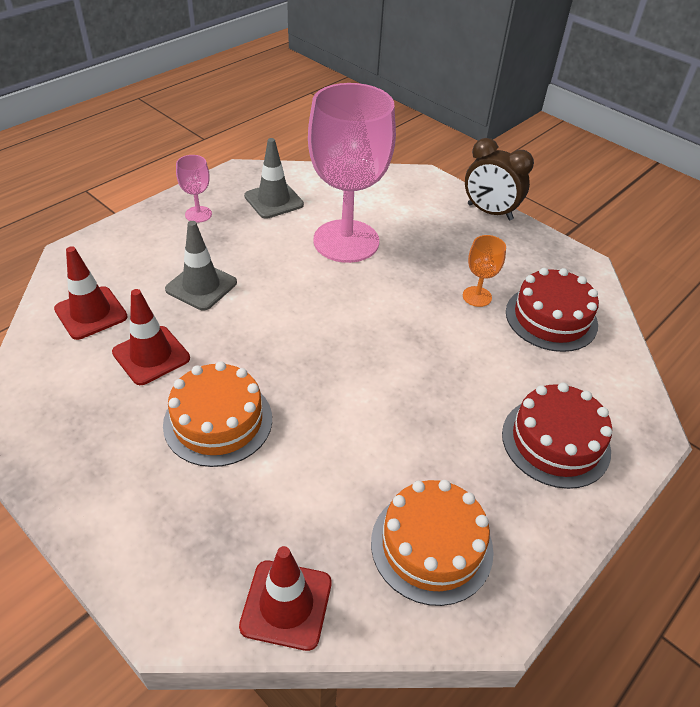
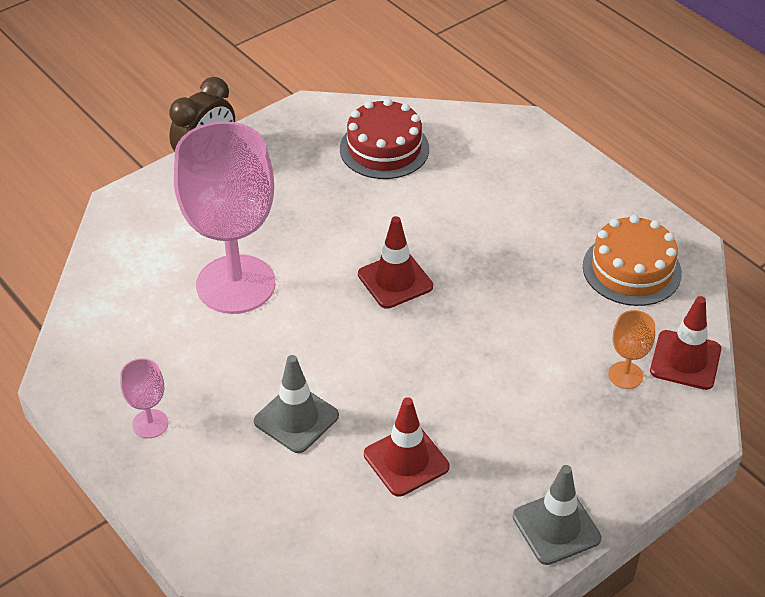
camera: 80 degrees left, 0 degrees up
red traffic cone [54,246,128,340] -> red traffic cone moved to [358,216,433,309]
orange cake [163,361,272,467] -> none
grey traffic cone [244,138,304,219] -> grey traffic cone moved to [513,465,601,565]
orange goblet [463,235,506,307] -> orange goblet moved to [608,310,655,389]
red cake [502,383,612,489] -> none

